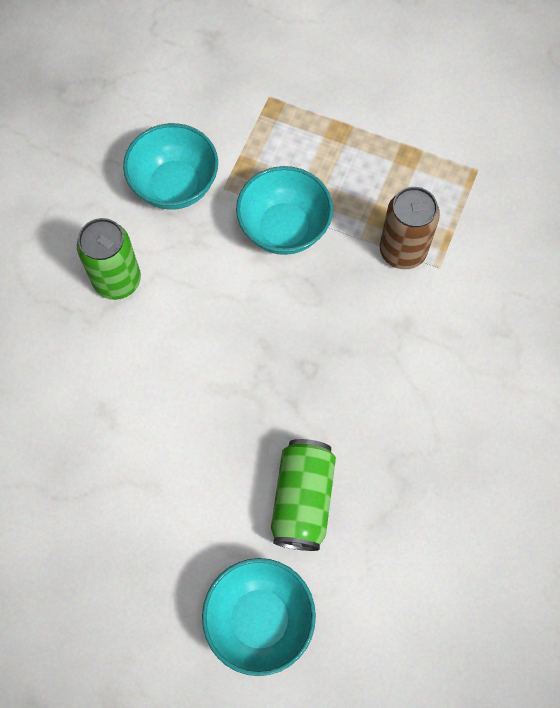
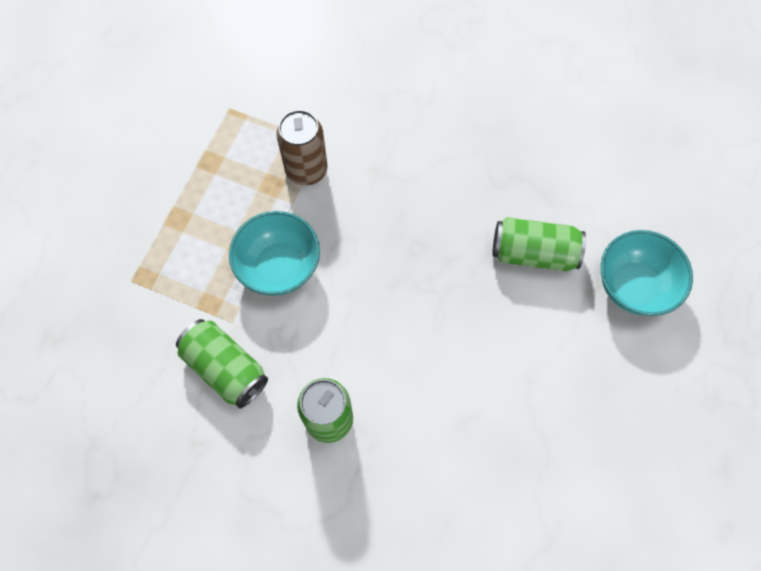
camera: 90 degrees left, 0 degrees up
turquoise bowl [123,123,218,210] -> green can [176,319,268,408]

